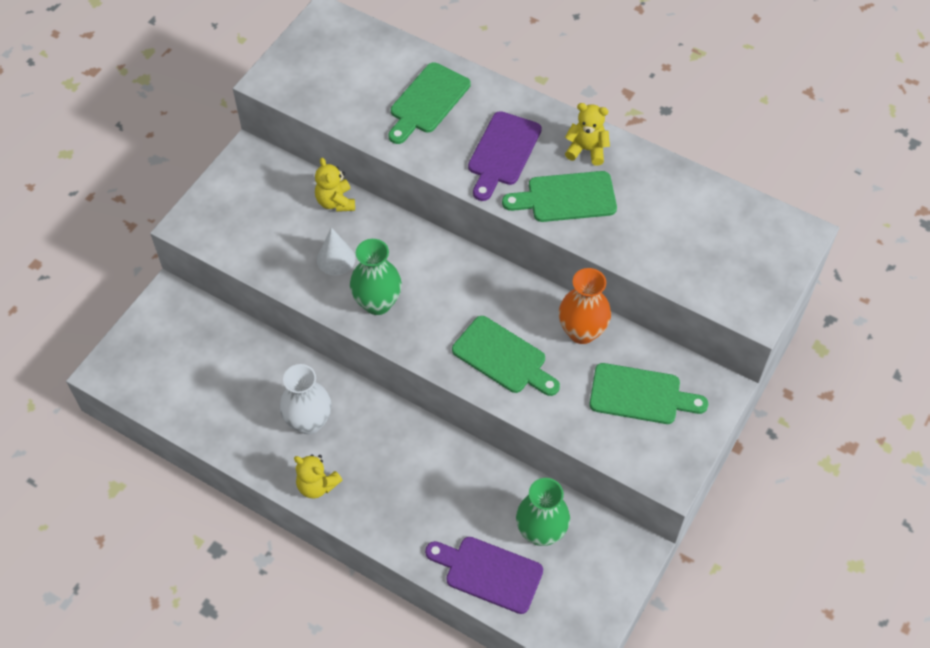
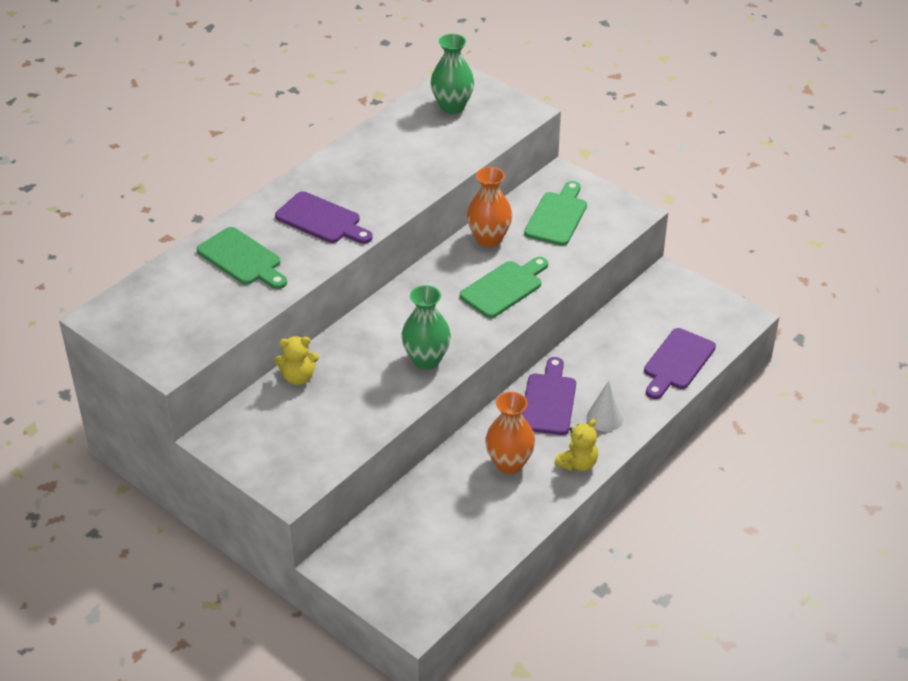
camera: 80 degrees left, 15 degrees down
white vase [280,364,331,434] -> orange vase [485,392,535,474]
white cone [317,227,355,275] -> white cone moved to [587,381,624,431]
green cutting board [502,171,617,222] -> none
green vase [516,478,570,546] -> green vase moved to [431,34,474,114]
yellow teddy bear [565,103,610,166] -> none
none -> purple cutting board [522,357,576,435]

